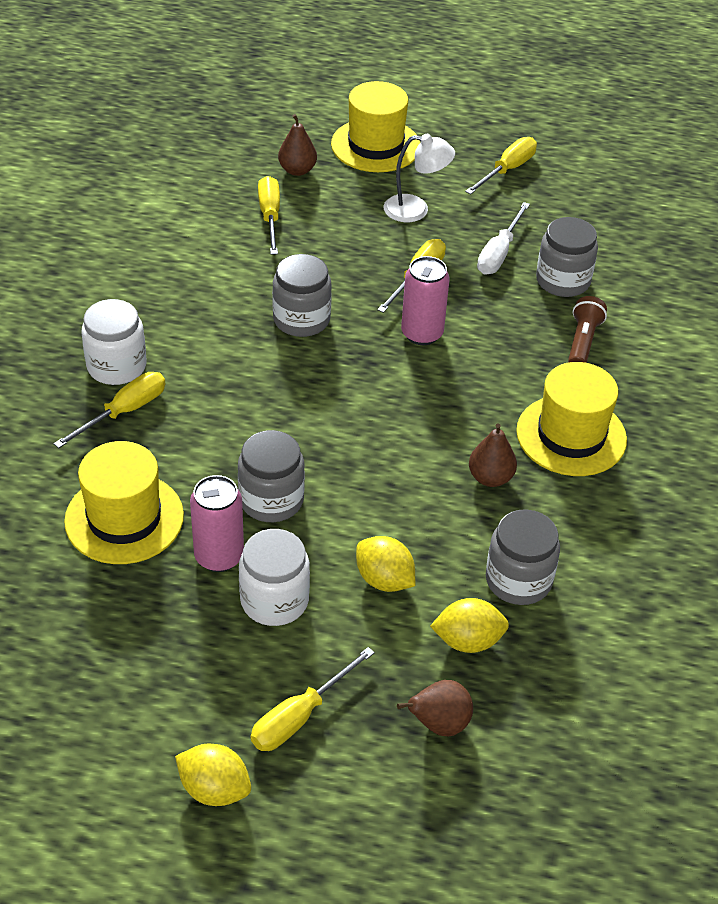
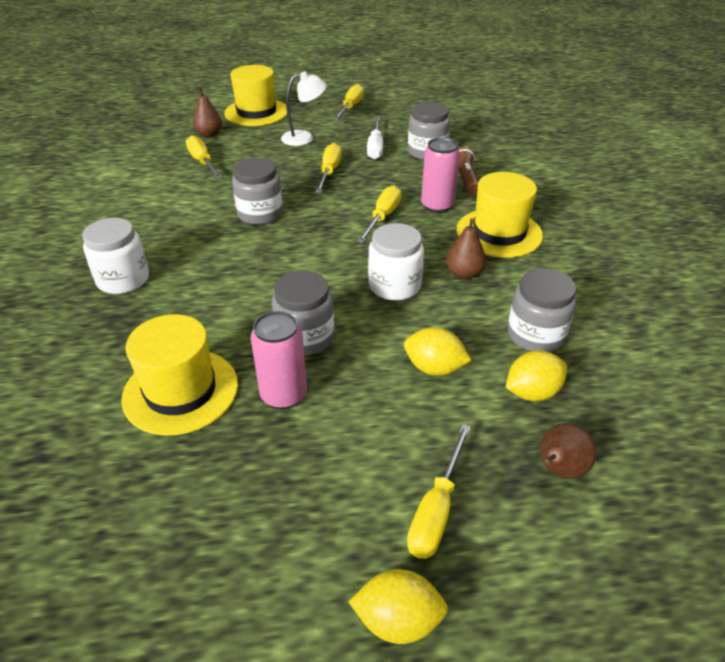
camera: 20 degrees left, 5 degrees down
yellow screwdriver [53,372,166,448] -> yellow screwdriver moved to [357,185,401,243]
white jar [239,529,310,626] -> white jar moved to [368,223,424,301]
pink can [401,256,450,345] -> pink can moved to [421,137,460,213]

